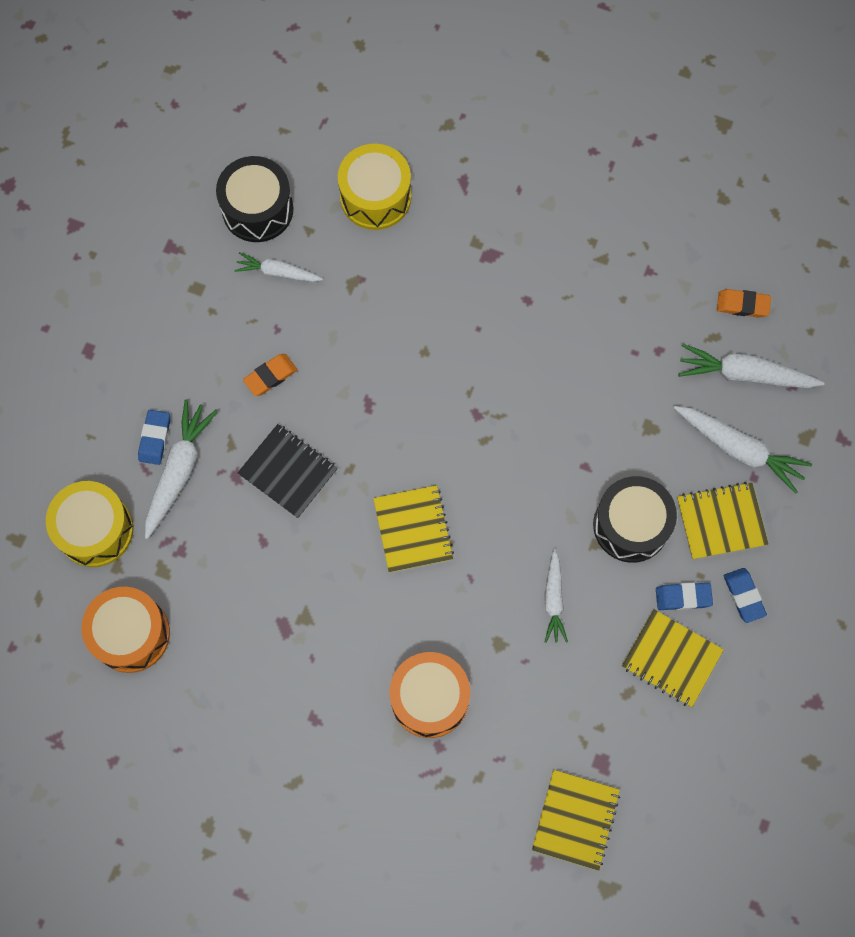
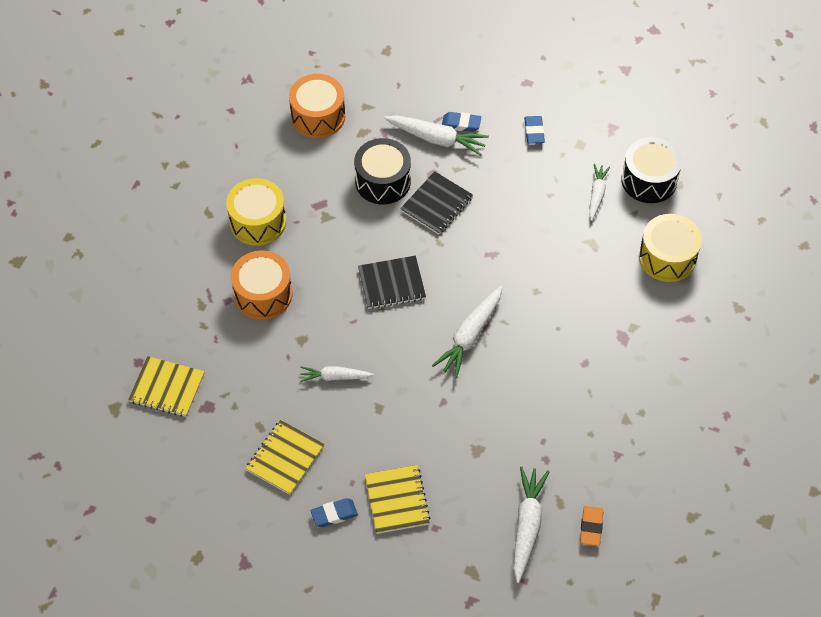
camera: 90 degrees right, 15 degrees down
yellow drum [46,481,133,567] -> yellow drum moved to [226,178,286,246]
orange eraser [243,354,297,396] -> none
yellow notebook [373,485,454,573] -> black notebook [358,256,426,309]
black drum [593,476,677,563] -> black drum moved to [354,138,411,204]
blue eraser [656,583,713,610] -> blue eraser moved to [524,116,545,144]
white carrot [674,406,812,494] -> white carrot moved to [432,286,502,379]

